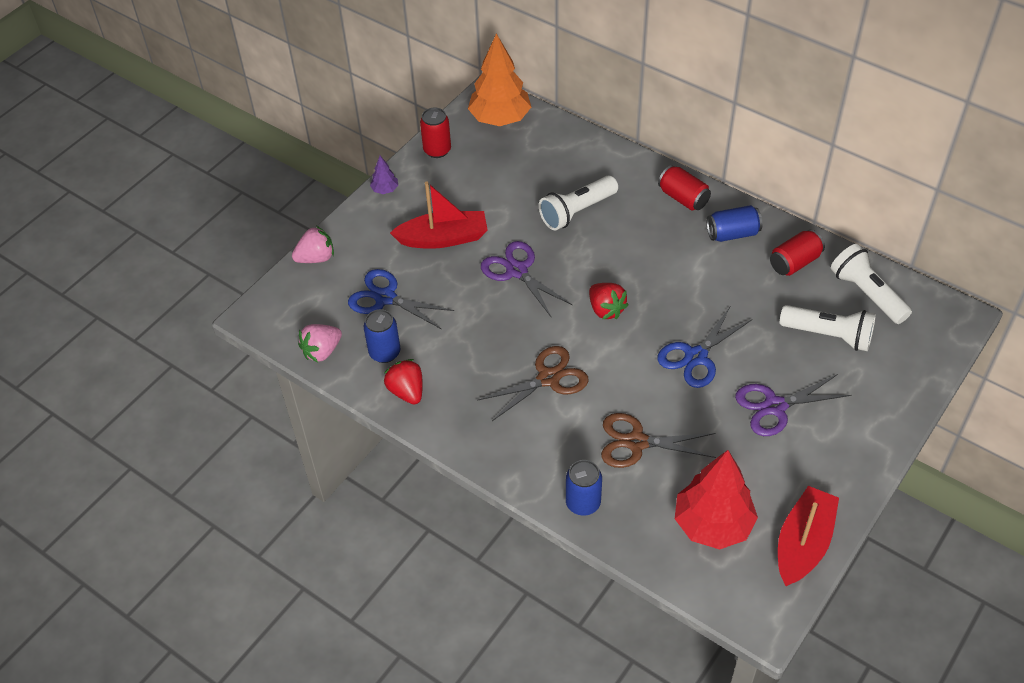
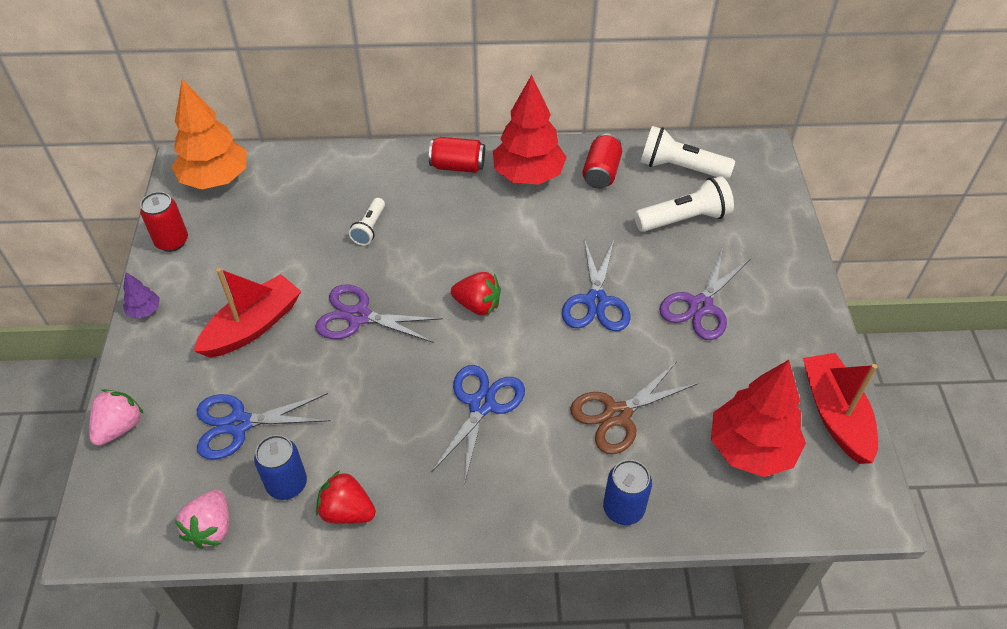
camera: 40 degrees left, 0 degrees up
brown scissors [477,346,589,421] -> blue scissors [431,365,525,481]
white flashlight [539,176,618,230] -> white flashlight [349,198,385,245], size x0.59
blue can [707,205,763,242] -> red tree [493,75,567,185]

